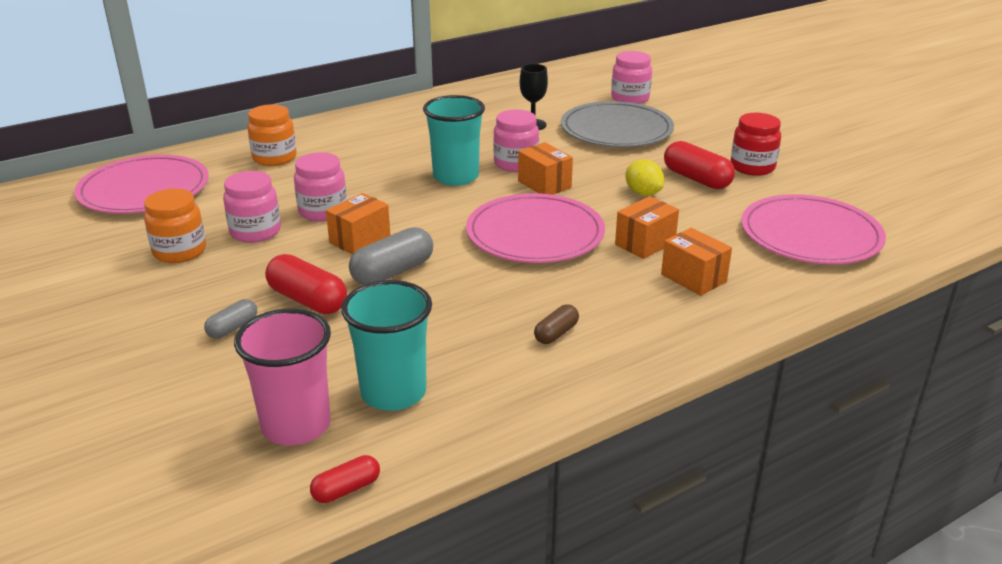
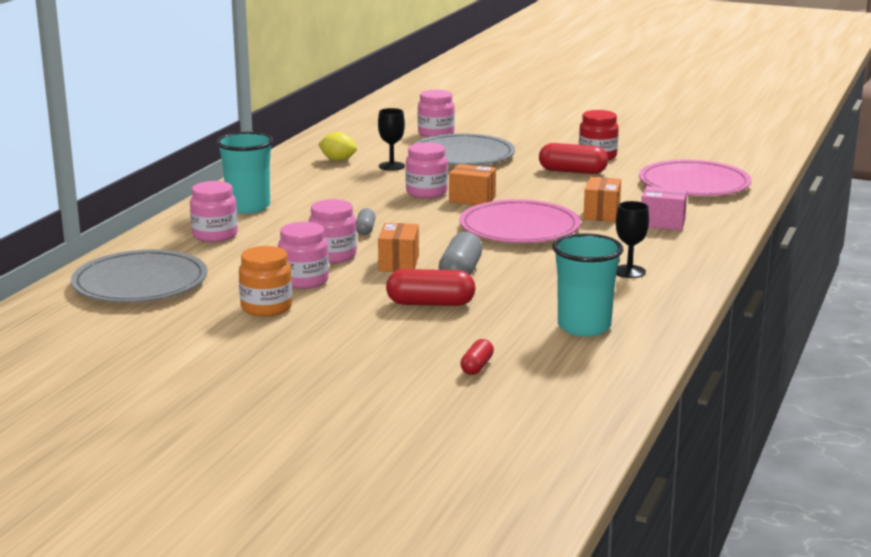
camera: 35 degrees left, 10 degrees down
pink plate [74,155,209,214] -> grey plate [71,249,208,302]
grey capsule [204,299,257,339] -> grey capsule moved to [356,208,375,235]
pink cup [234,308,331,445] -> none
orange jar [247,104,297,166] -> pink jar [190,181,238,242]
red capsule [310,455,380,503] -> red capsule moved to [460,339,494,375]
turquoise cup [423,95,485,186] -> turquoise cup moved to [216,132,274,213]
brown capsule [534,304,579,344] -> black goblet [616,201,649,278]
yellow lemon [625,159,664,196] -> yellow lemon moved to [318,132,357,161]
orange box [661,228,732,296] -> pink box [641,186,687,230]

